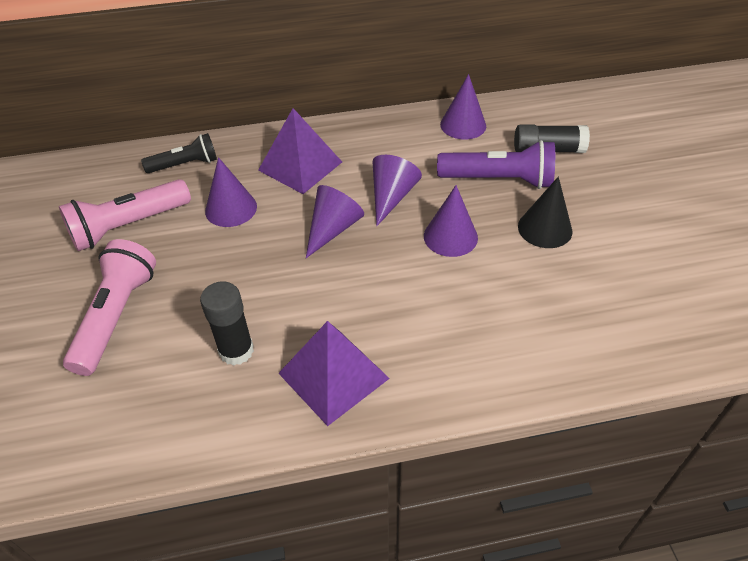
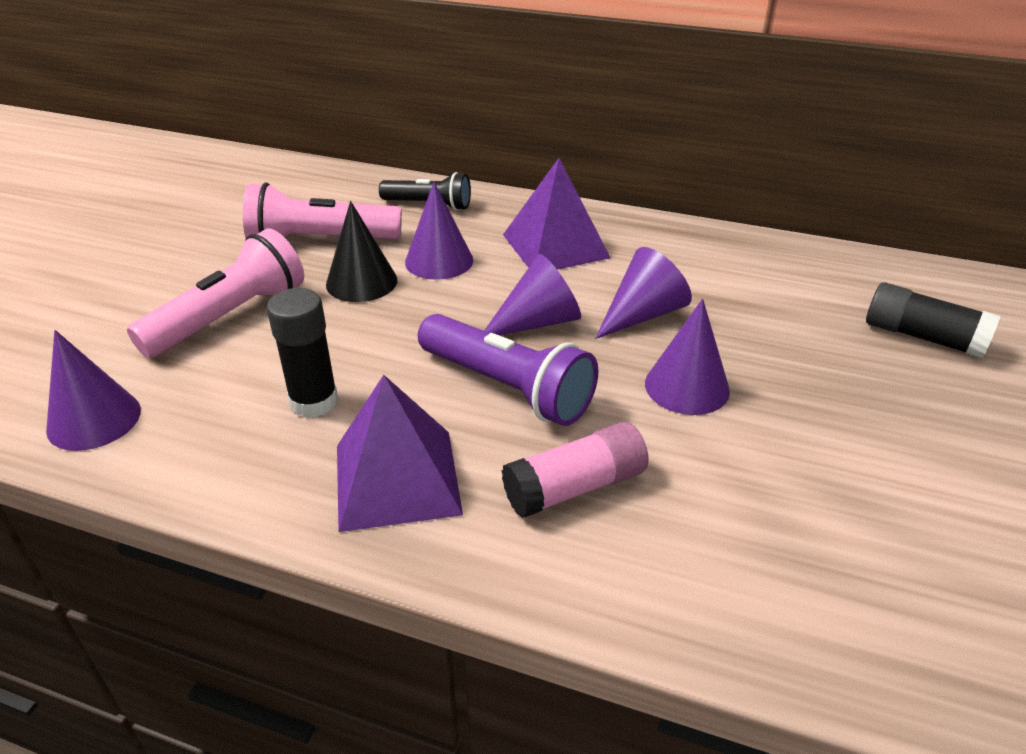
camera: 30 degrees right, 10 degrees down
purple flashlight [437,140,555,189] -> purple flashlight moved to [418,314,598,426]
purple cone [440,74,486,139] -> purple cone moved to [46,330,141,451]
black cone [518,177,572,248] -> black cone moved to [326,201,397,302]
none -> pink glue stick [501,422,649,518]

